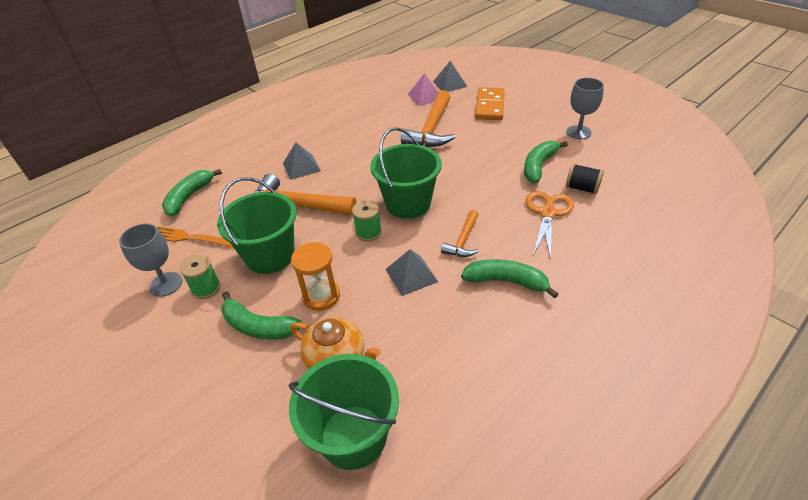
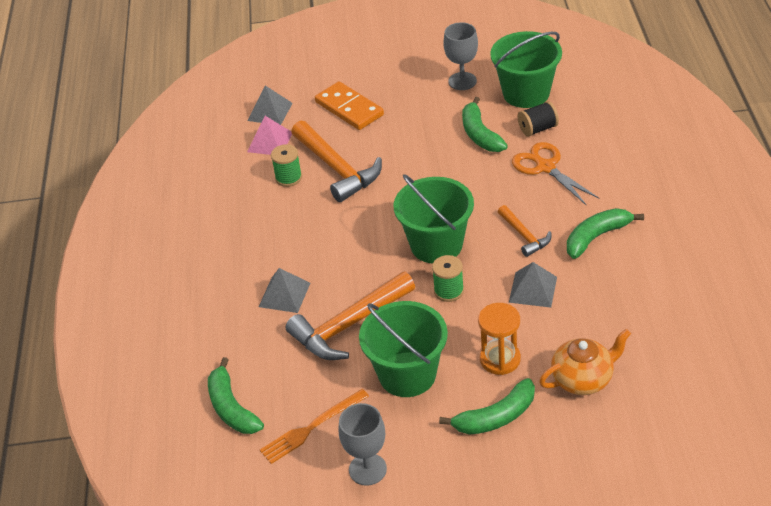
camera: 50 degrees left, 0 degrees up
green spool [180,255,221,299] -> green spool moved to [271,144,302,187]
green bucket [289,354,399,470] -> green bucket moved to [490,31,562,108]

